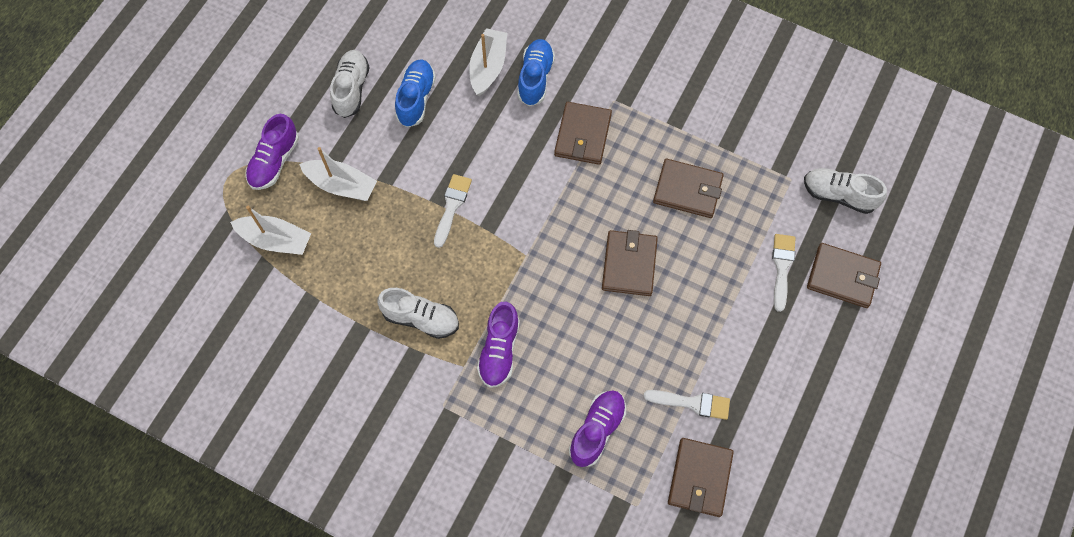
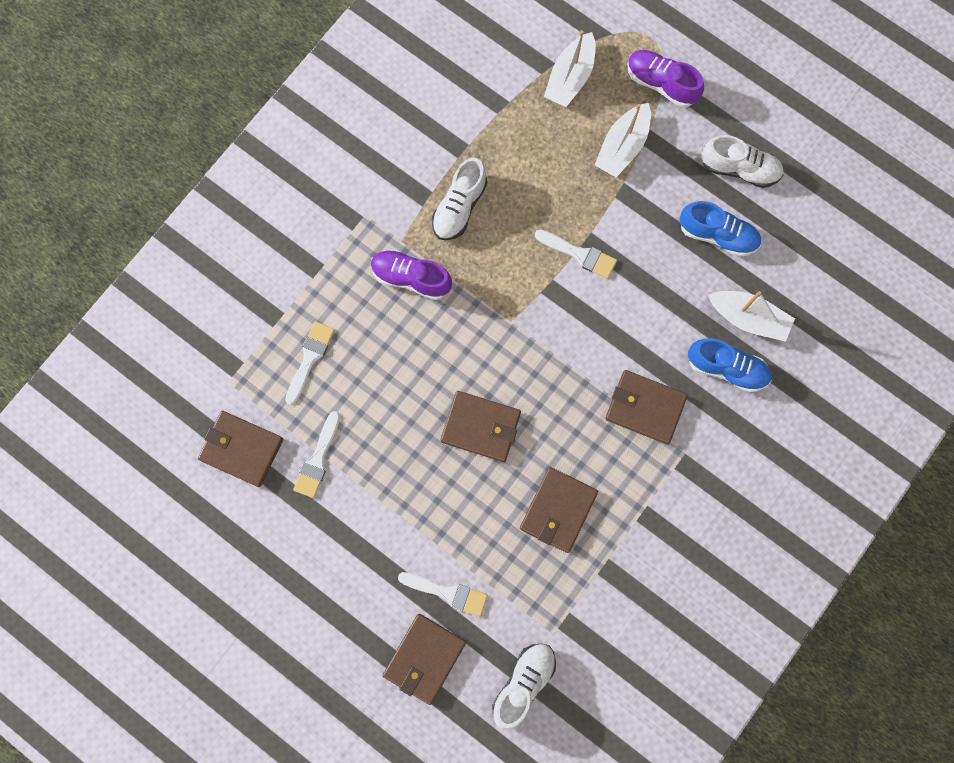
camera: 100 degrees right, 10 degrees up
purple shoe [569,390,626,467] -> white brush [285,321,335,405]

